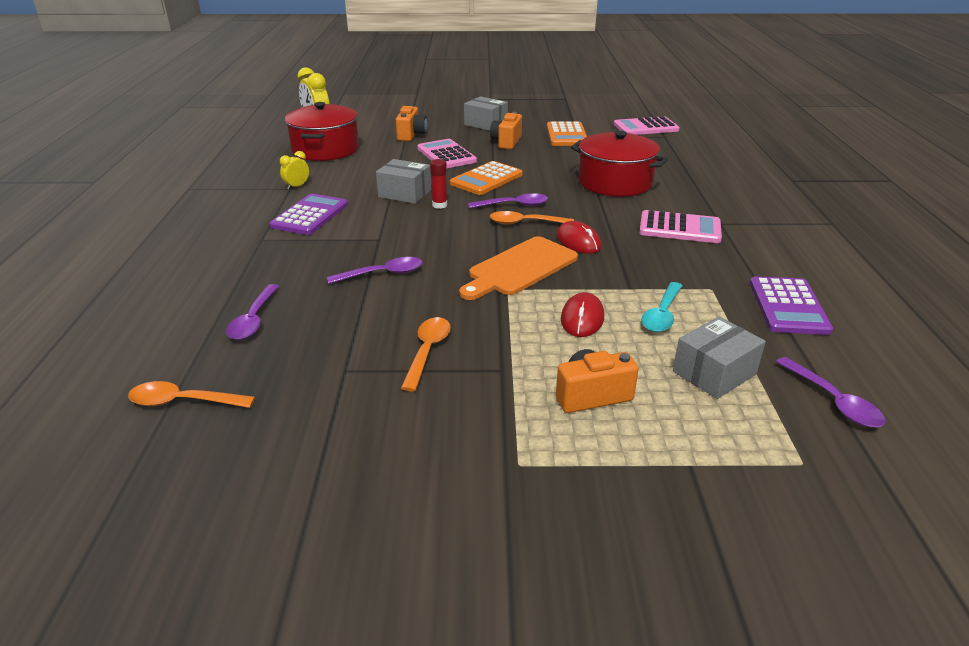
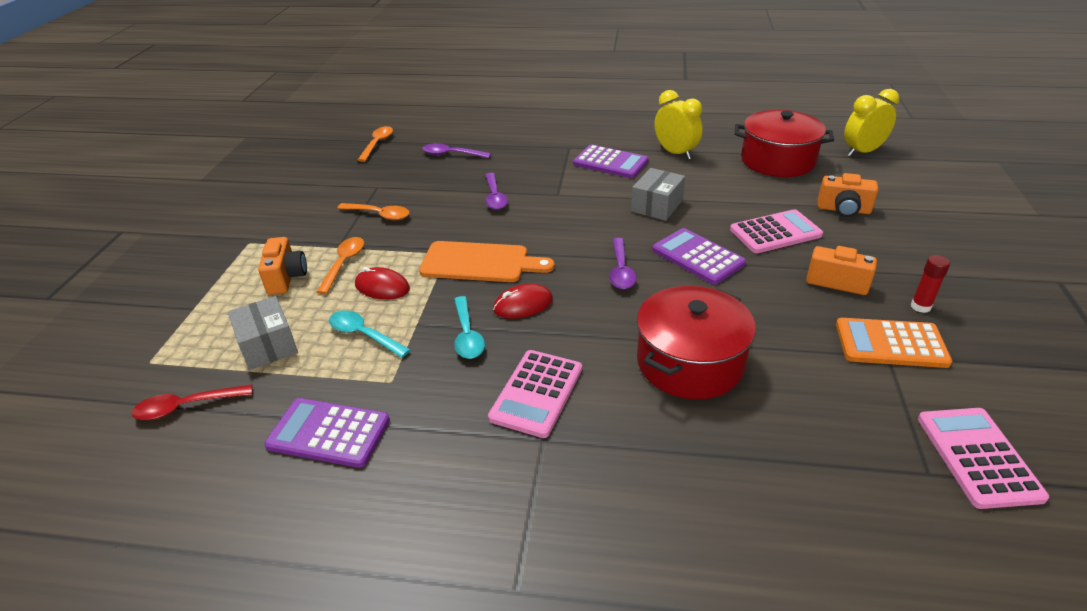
camera: 100 degrees right, 5 degrees up
yellow clock [280,151,309,190] -> yellow clock [655,90,703,159], size x1.85
red glue stick [430,159,447,209] -> red glue stick moved to [911,255,950,313]
orange calculator [450,161,523,195] -> purple calculator [652,228,746,285]
orange cutting board [459,236,578,300] -> orange cutting board turned 135 degrees clockwise [419,241,555,282]
grey box [464,96,508,131] -> none
orange spoon [490,211,574,224] -> orange spoon moved to [317,237,364,294]
purple spoon [776,357,885,428] -> red spoon [132,385,252,420]
none -> turquoise spoon [454,296,485,359]

